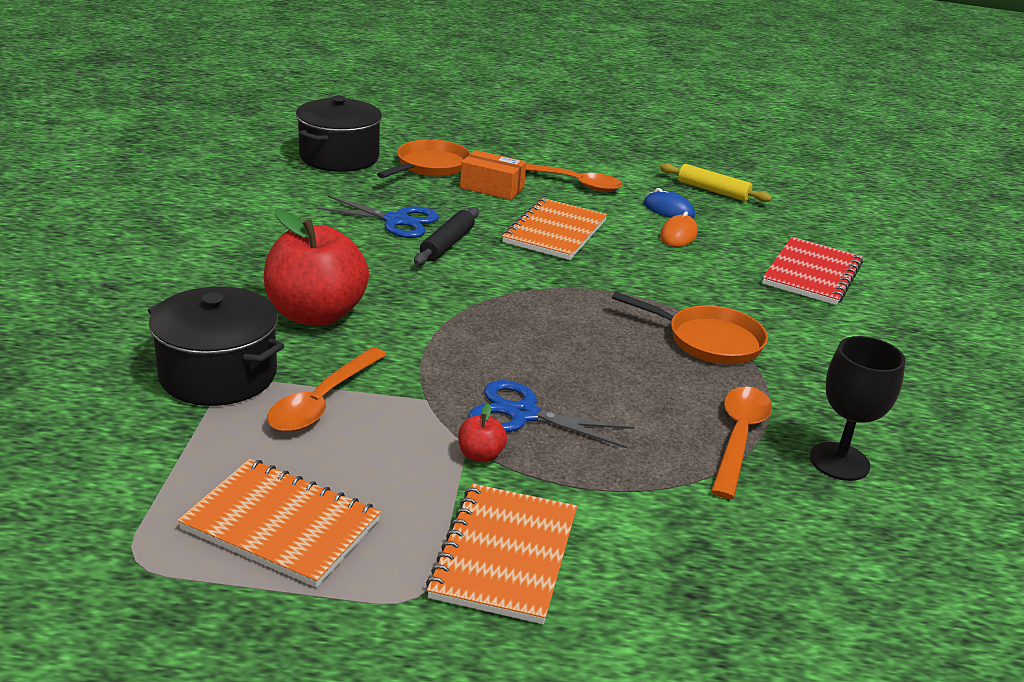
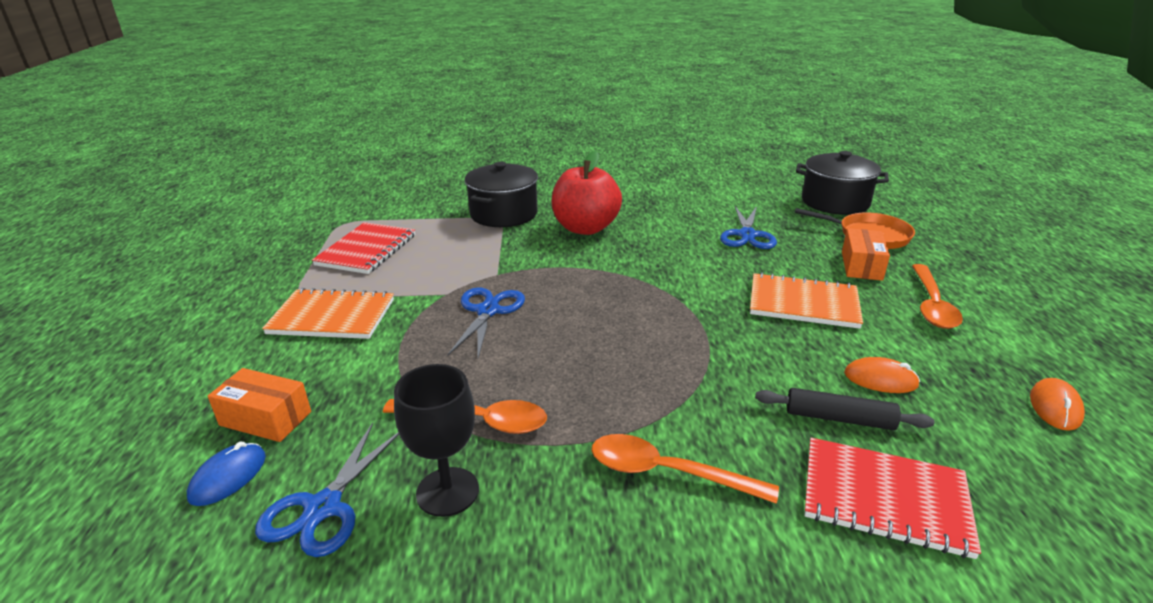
camera: 85 degrees right, 0 degrees up
orange notebook [178,459,381,587] -> red notebook [312,222,415,274]
orange spoon [267,347,387,432] -> orange spoon moved to [591,434,779,504]
black rolling pin [414,207,479,265] -> black rolling pin moved to [755,388,934,430]
red apple [458,403,507,463] -> none
orange pan [612,292,768,364] -> none
blue mouse [644,188,695,218] -> blue mouse moved to [187,442,266,506]
yellow rolling pin [660,163,772,202] -> orange mouse [1030,378,1085,431]
none -> orange box [208,368,311,442]
none -> blue scissors [255,423,399,557]

